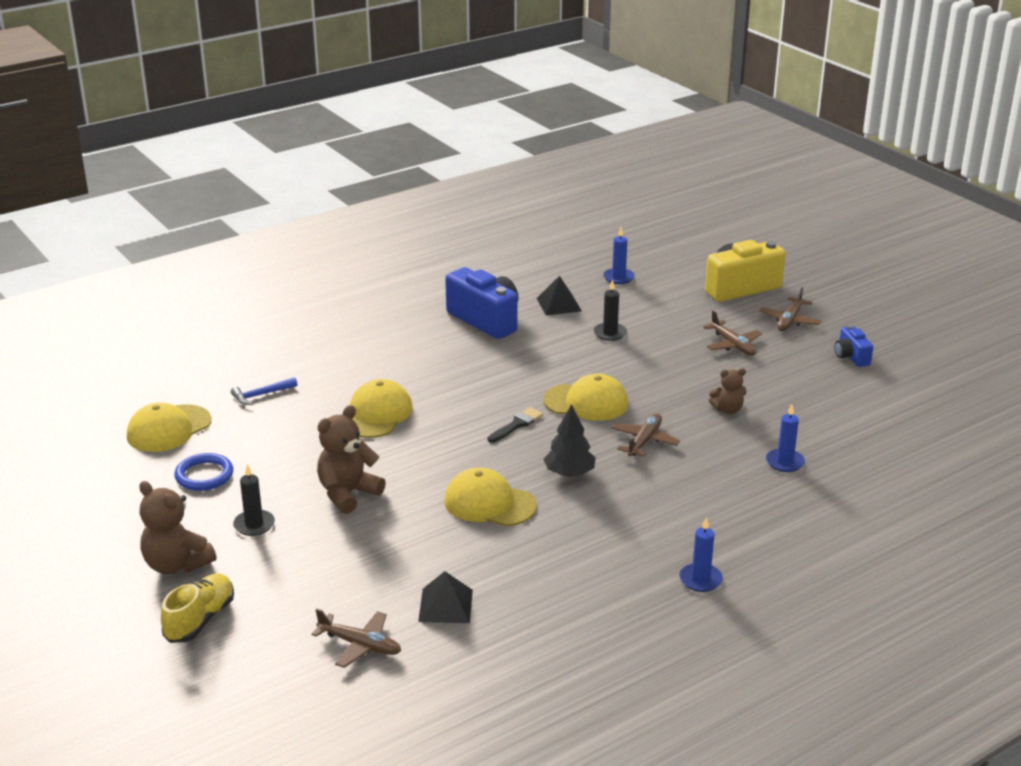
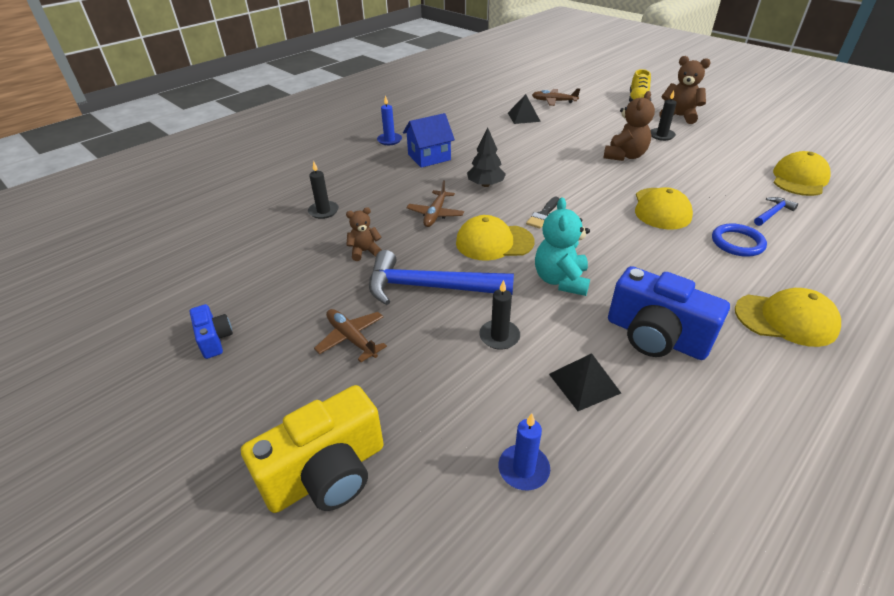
camera: 170 degrees right, 10 degrees up
blue ring [174,453,233,491] -> blue ring moved to [712,224,767,257]
yellow cap [444,468,537,526] -> yellow cap moved to [735,288,841,347]
brown plane [759,287,821,331] -> none
blue candle [766,404,805,472] -> black candle [308,161,339,219]
none -> blue hammer [369,250,514,305]
none -> blue house [403,113,455,168]
none -> turquoise teddy bear [535,198,590,296]

